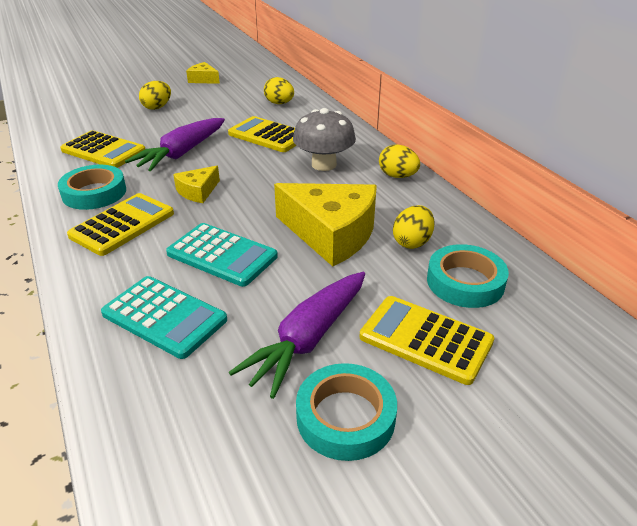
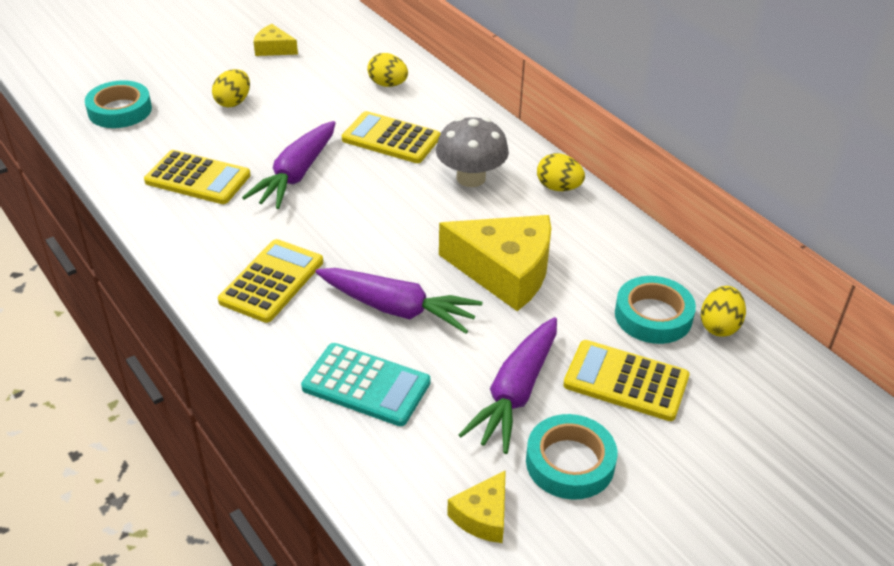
camera: 10 degrees left, 5 degrees up
turquoise tape [58,165,126,210] -> turquoise tape moved to [85,80,152,128]
turquoise calculator [166,223,278,287] -> purple carrot [315,268,482,334]
yellow cheese [173,166,220,203] -> yellow cheese moved to [447,470,506,543]
yellow egg [393,205,435,249] -> yellow egg moved to [701,286,746,337]

